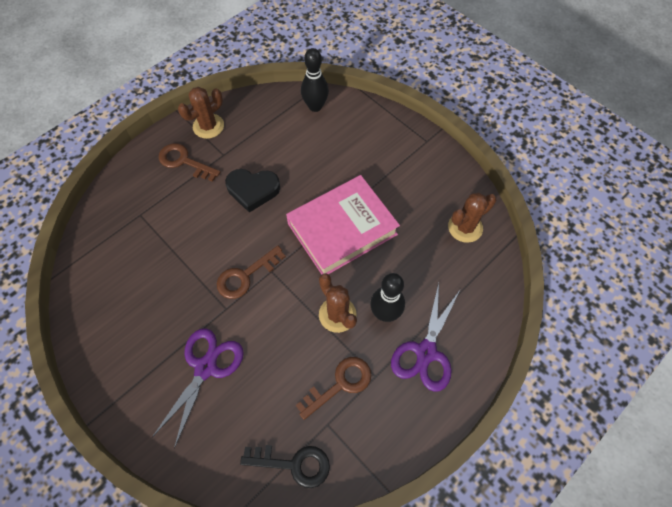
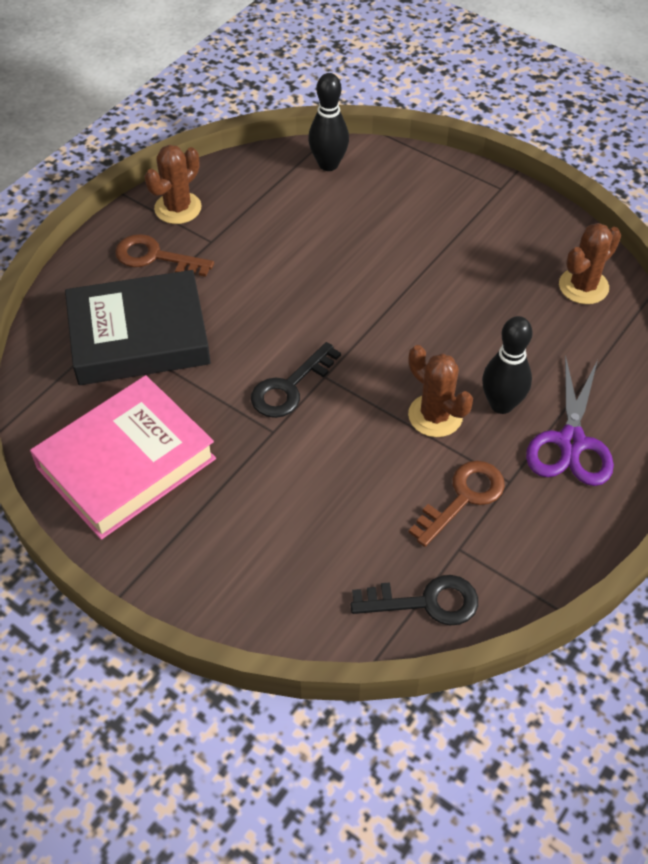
camera: 10 degrees left, 10 degrees down
purple scissors [152,328,244,449] -> none
brown key [217,246,286,299] -> black key [251,342,341,418]
black heart [225,169,280,212] -> none
pink book [286,175,400,274] -> pink book moved to [30,375,216,540]
none -> black book [65,270,211,385]

